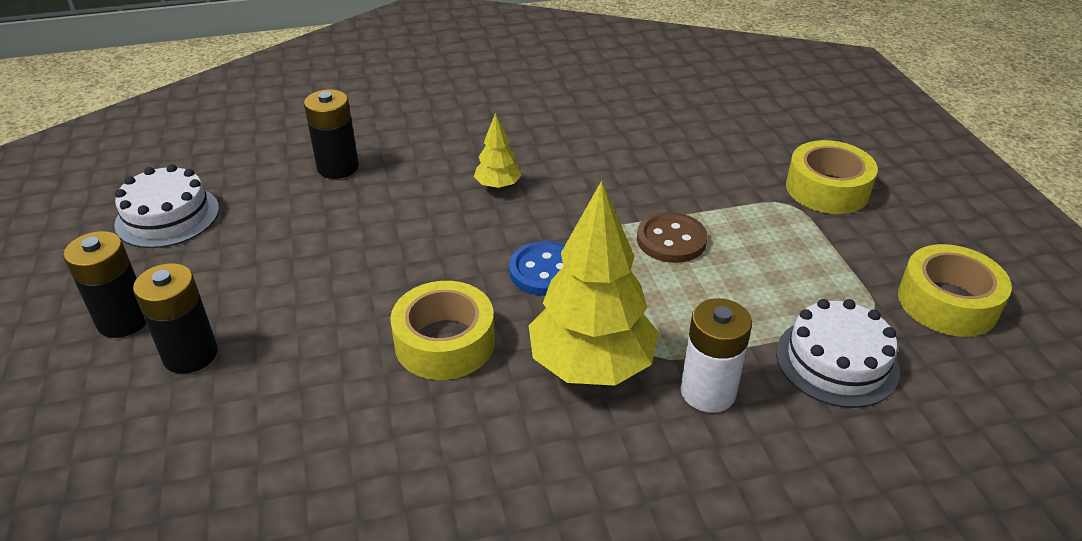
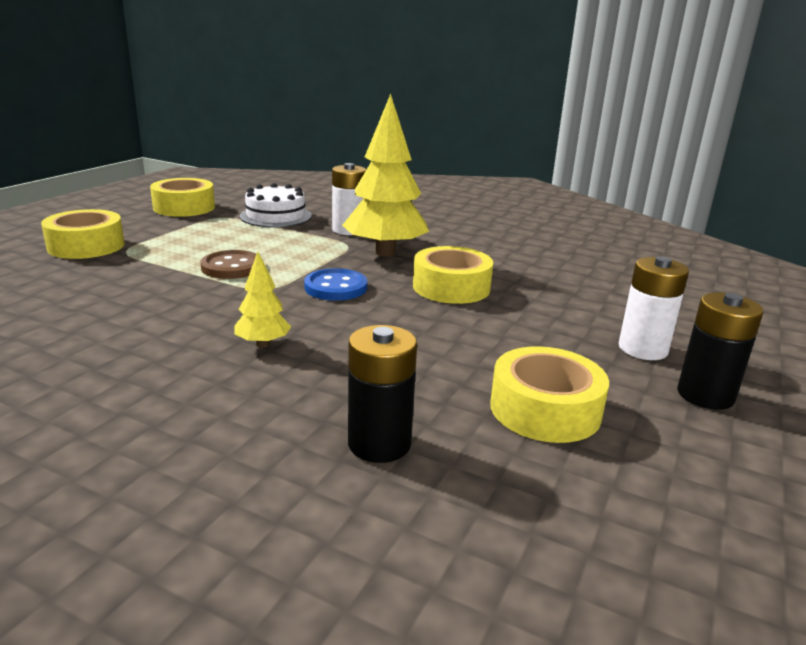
camera: 140 degrees left, 15 degrees down
white cake [114,164,219,248] -> none
black battery [133,263,218,374] -> white battery [619,256,689,360]
none -> yellow tape [490,346,609,443]

